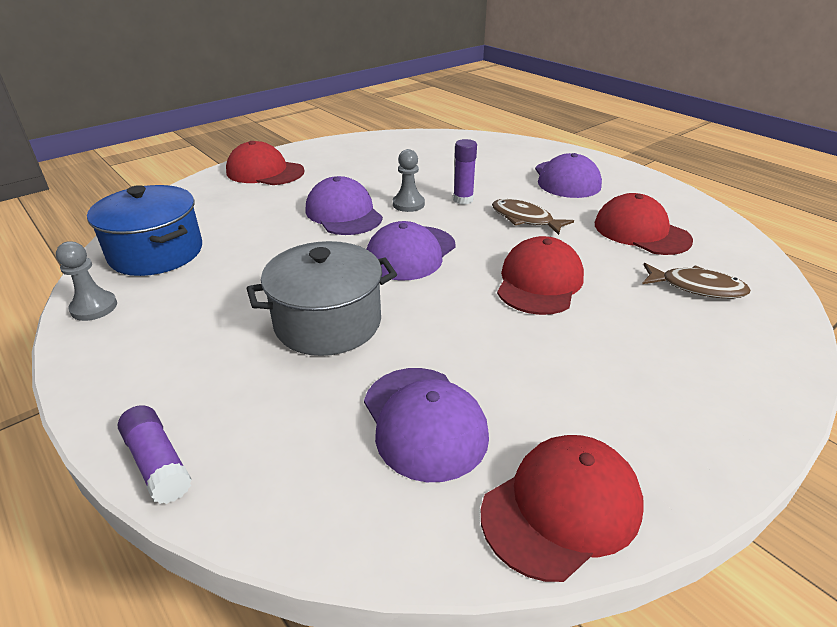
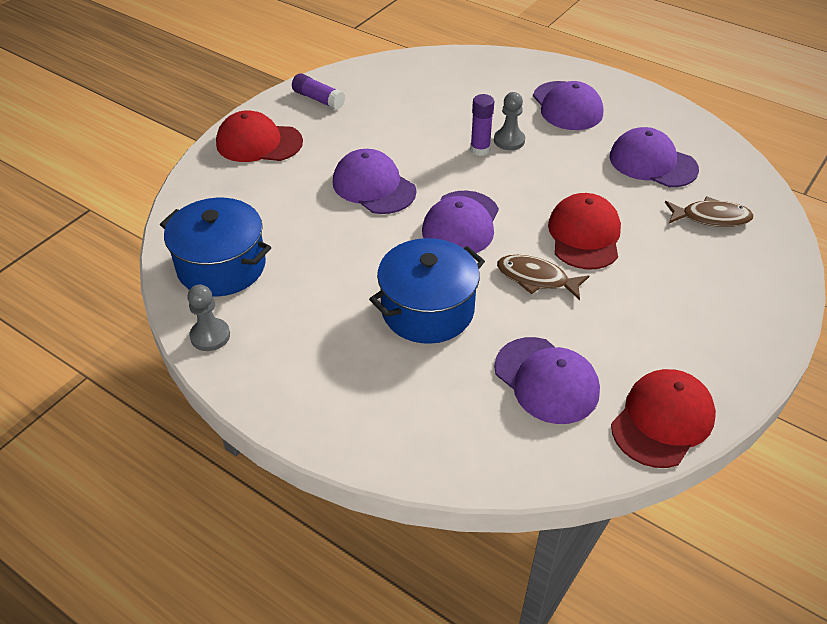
camera: 15 degrees left, 10 degrees up
purple glue stick [118,405,192,504] -> purple glue stick moved to [292,73,345,110]
grey pot [246,241,397,356] -> blue pot [369,238,485,344]
grey pawn [393,149,425,212] -> grey pawn moved to [494,92,525,150]
brown fish [492,199,574,235] -> brown fish moved to [497,255,589,300]
red cap [595,193,693,255] -> purple cap [610,127,699,187]

